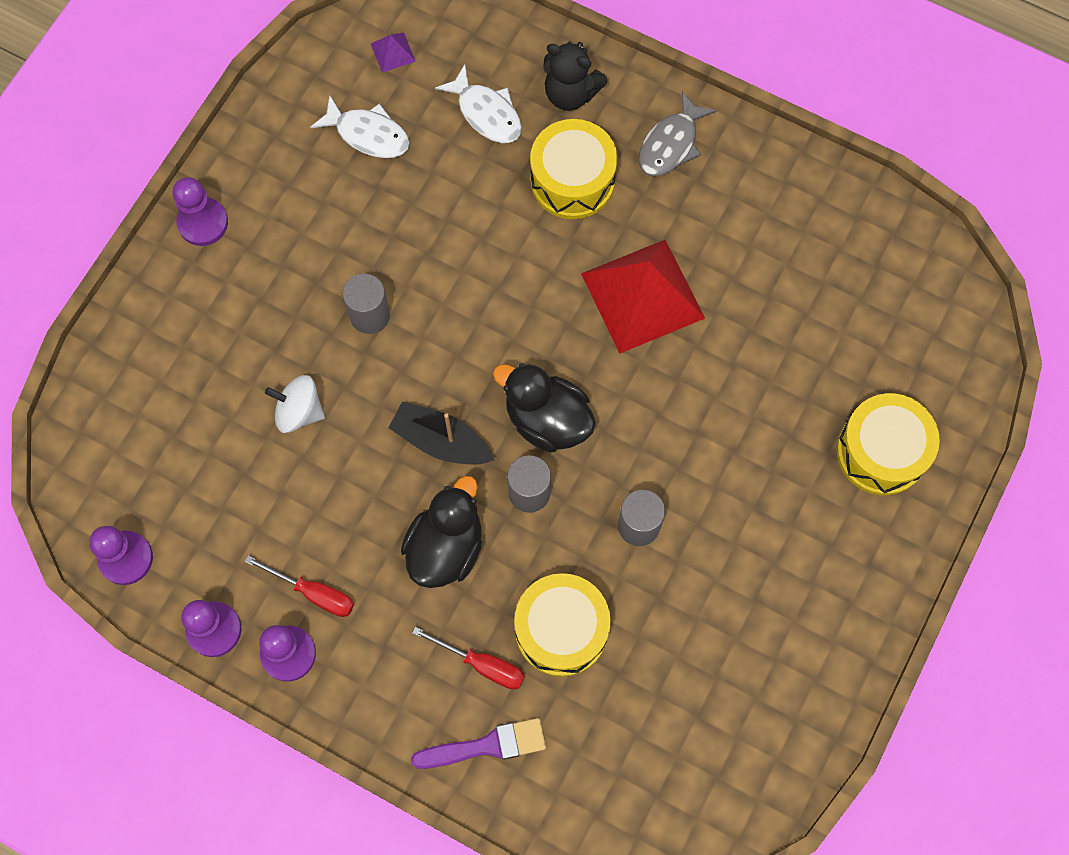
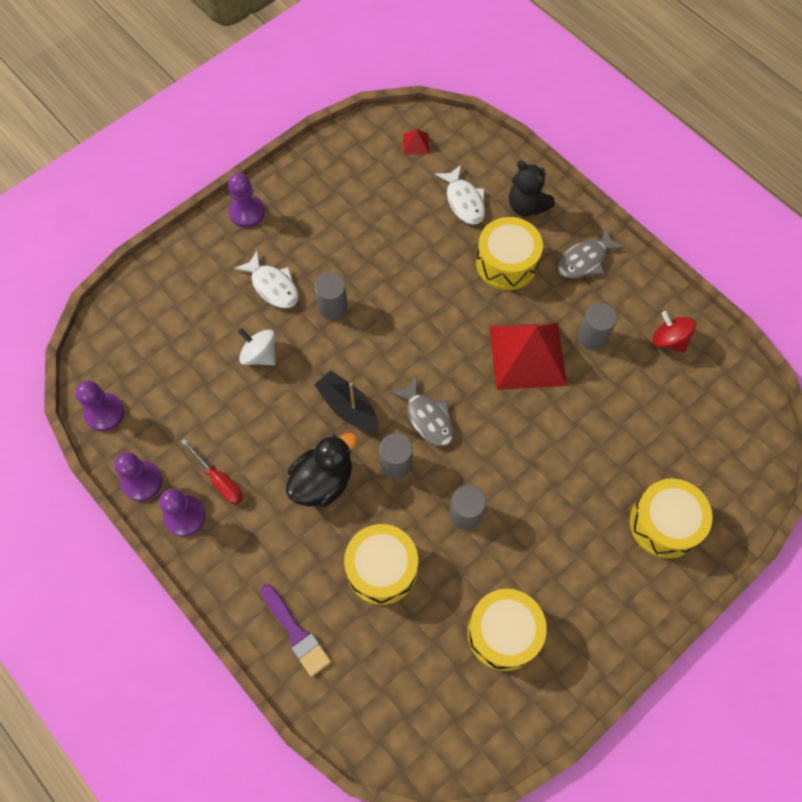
camera: 20 degrees right, 5 degrees down
white fish [310,95,410,158] -> white fish moved to [234,251,298,308]
purple pyramid [371,32,416,73] -> red pyramid [403,129,429,154]
purple brush [411,718,546,769] -> purple brush turned 45 degrees clockwise [260,584,331,677]
red screwdriver [412,627,525,689] -> none
black duck [493,363,596,452] -> grey fish [390,377,454,447]
none -> yellow drum [467,589,547,671]
none -> grey cylinder [578,303,617,350]
none -> red spinning top [652,311,696,353]

